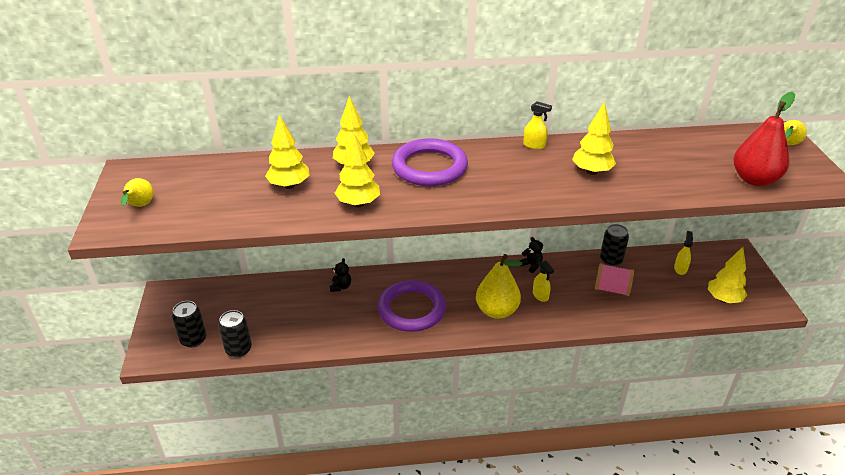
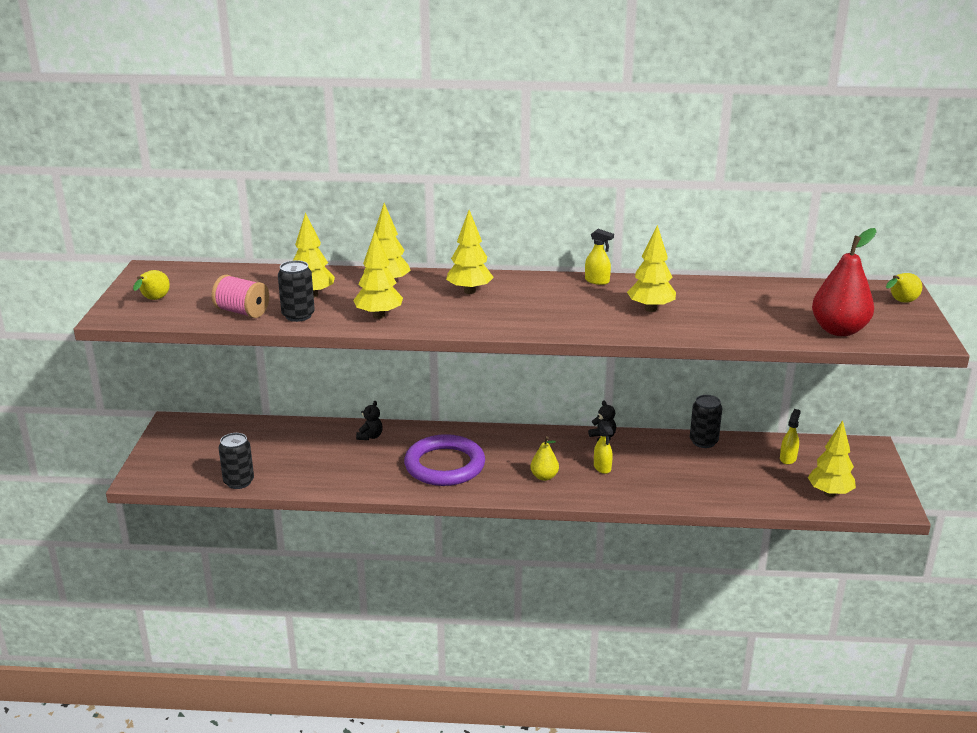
camera: 10 degrees right, 10 degrees down
black can [172,301,206,348] -> black can moved to [278,260,315,322]
purple ring [392,138,468,186] -> yellow tree [446,210,494,294]
yellow pear [476,254,523,319] -> yellow pear [530,436,559,481], size x0.54
pink spool [595,263,634,296] -> pink spool moved to [211,274,269,318]

